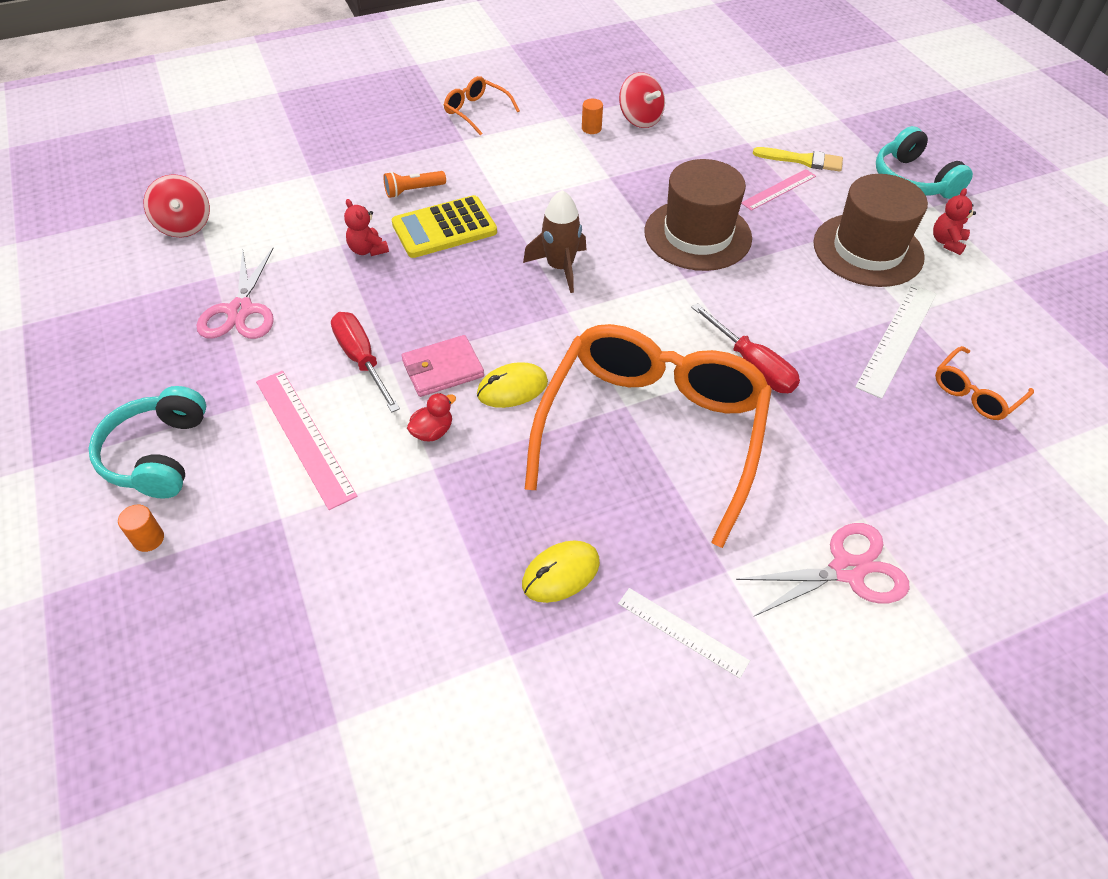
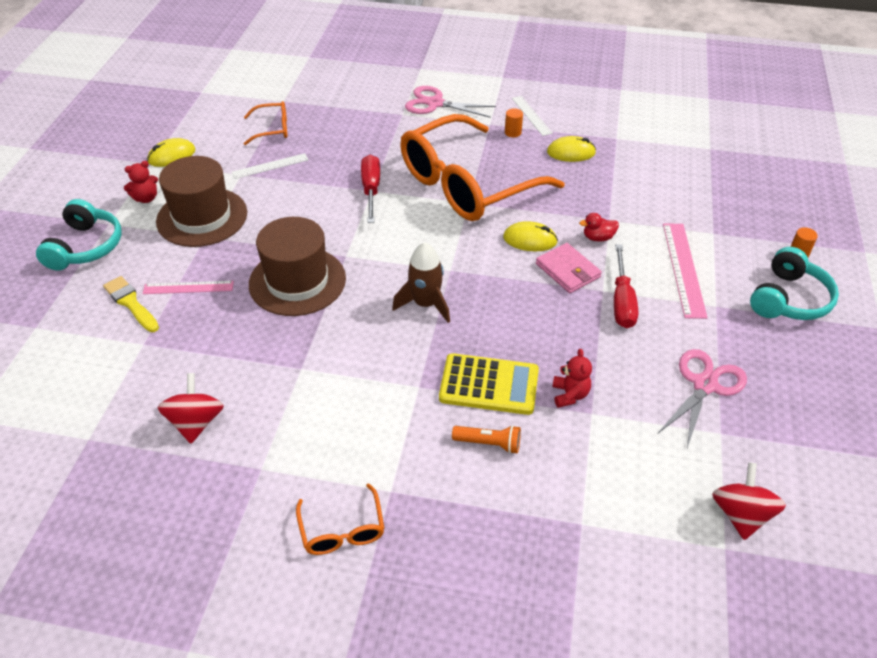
camera: 145 degrees left, 5 degrees down
pink wallet [401,335,484,397] -> pink wallet turned 45 degrees clockwise [536,243,602,293]
orange cylinder [582,99,603,134] -> orange cylinder moved to [505,108,523,137]
white ruler [855,284,937,399] -> white ruler [232,153,309,179], size x0.64
none -> yellow mouse [147,138,195,167]

